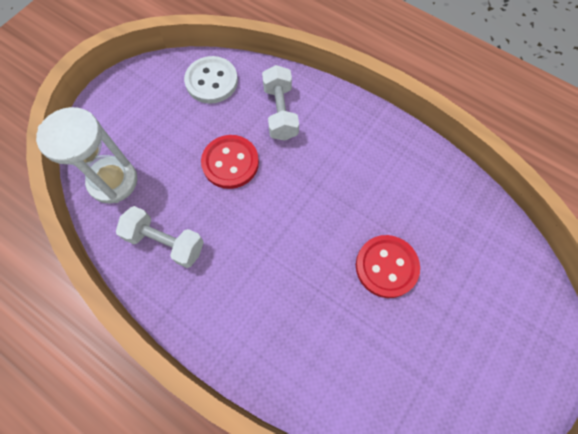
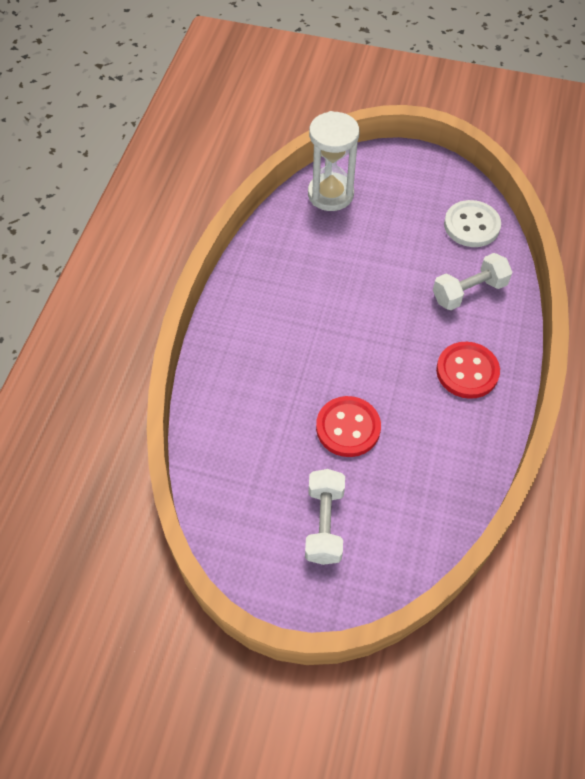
camera: 70 degrees right, 10 degrees down
white dumbbell [116,206,204,268] -> white dumbbell moved to [305,469,345,565]
red button [201,135,259,189] -> red button moved to [436,342,500,399]

